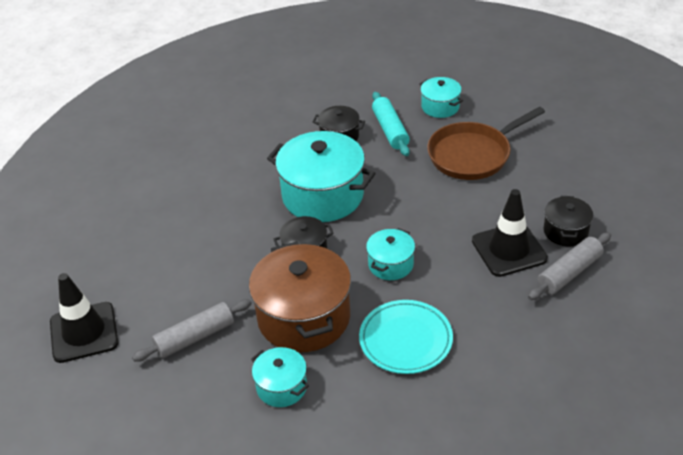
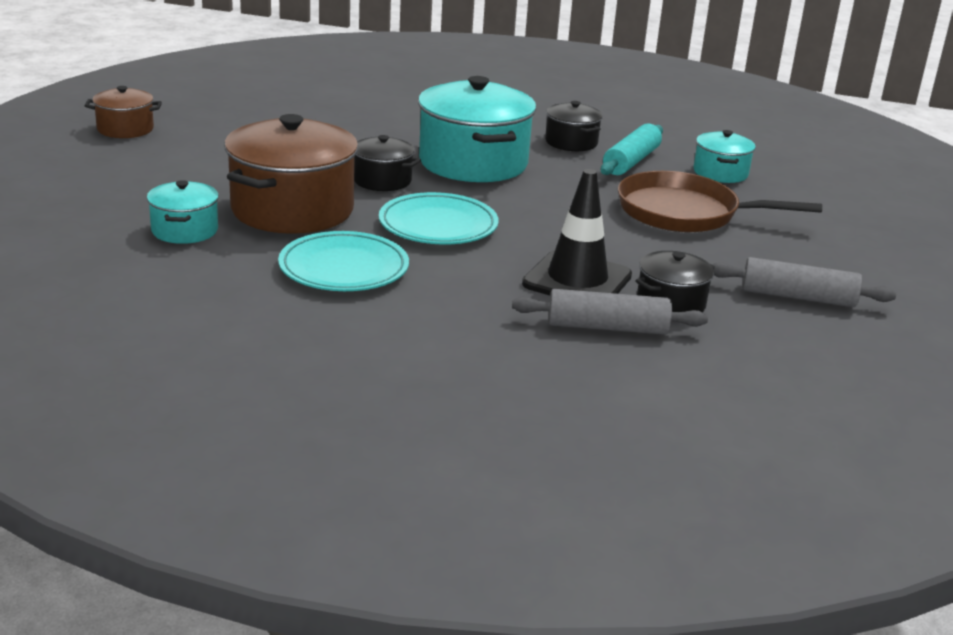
camera: 40 degrees right, 15 degrees down
black traffic cone [50,273,118,363] -> brown pot [85,86,162,138]
grey rolling pin [132,299,252,362] -> grey rolling pin moved to [711,257,896,307]
turquoise pot [366,228,415,280] -> turquoise plate [379,192,499,244]

